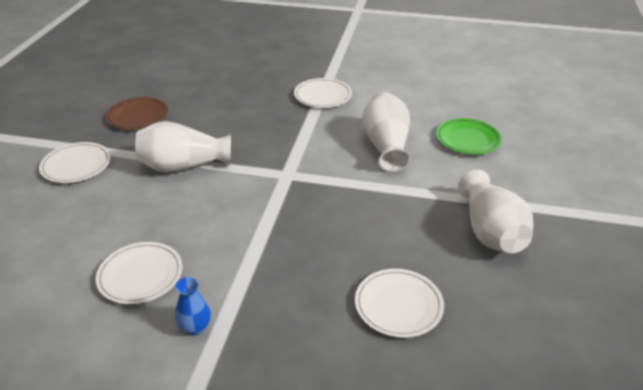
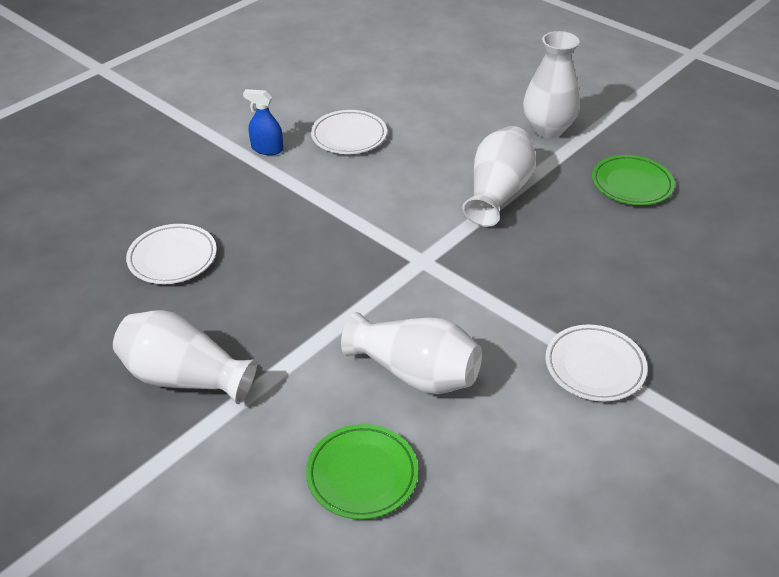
camera: 120 degrees right, 5 degrees up
white plate [39,142,111,183] -> white vase [523,31,580,139]
brown plate [105,97,168,130] -> green plate [592,155,675,205]
blue vase [175,277,211,335] -> blue spray bottle [243,89,283,155]

